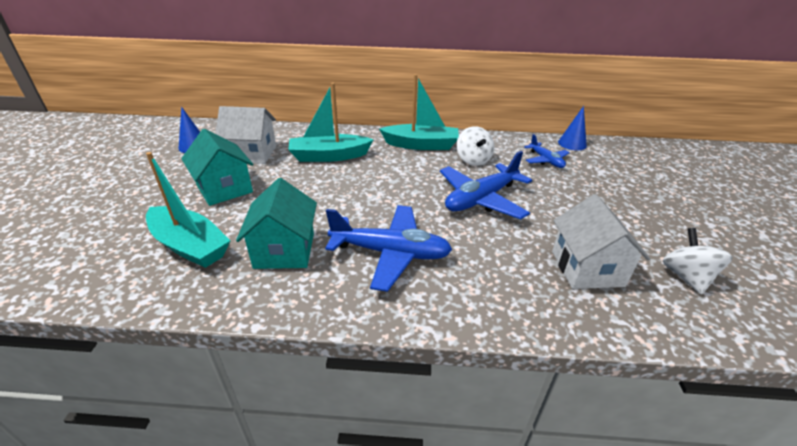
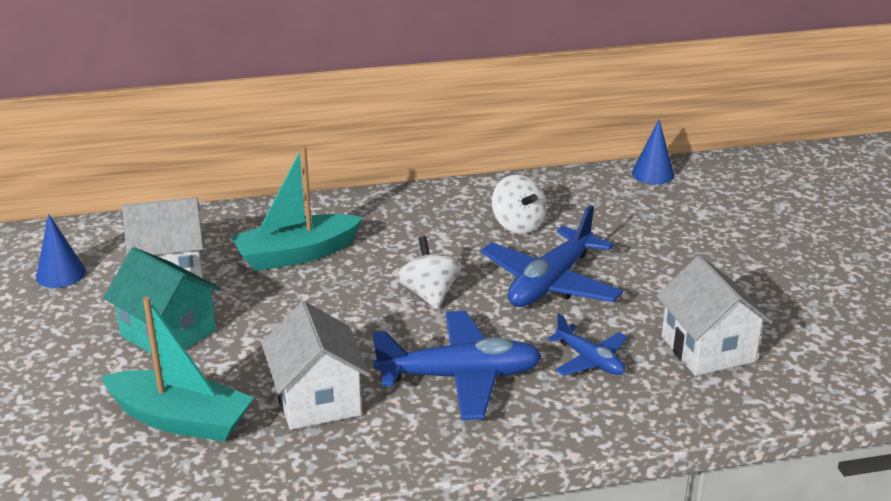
camera: 15 degrees left, 5 degrees down
turquoise house [236,178,317,269] -> white house [261,301,370,430]
turquoise boat [379,74,459,150] -> none
blue plane [524,134,570,168] -> blue plane moved to [547,314,628,376]
white spinning top [663,228,733,295] -> white spinning top moved to [397,236,462,309]

